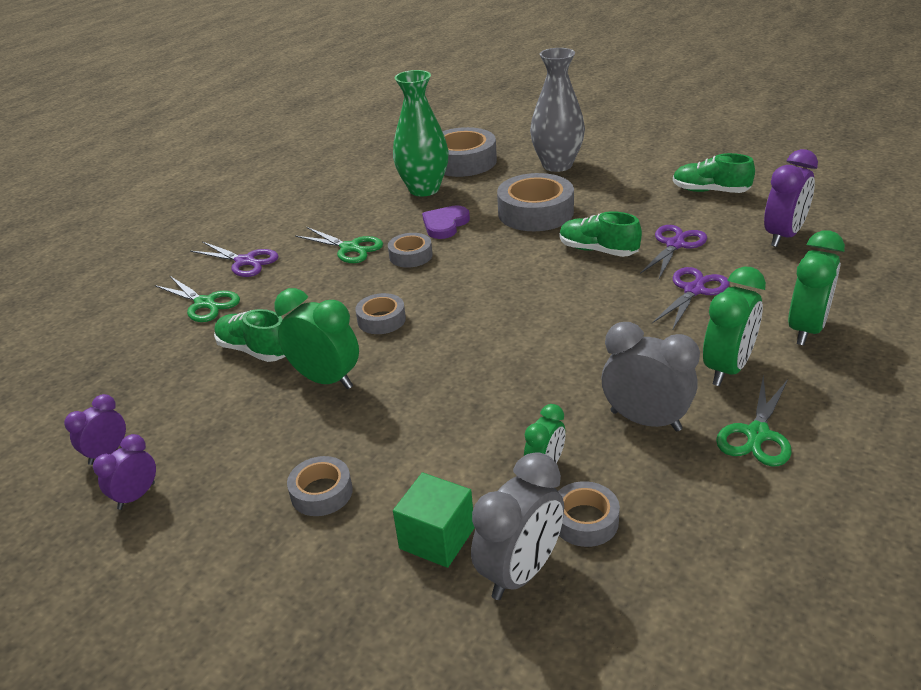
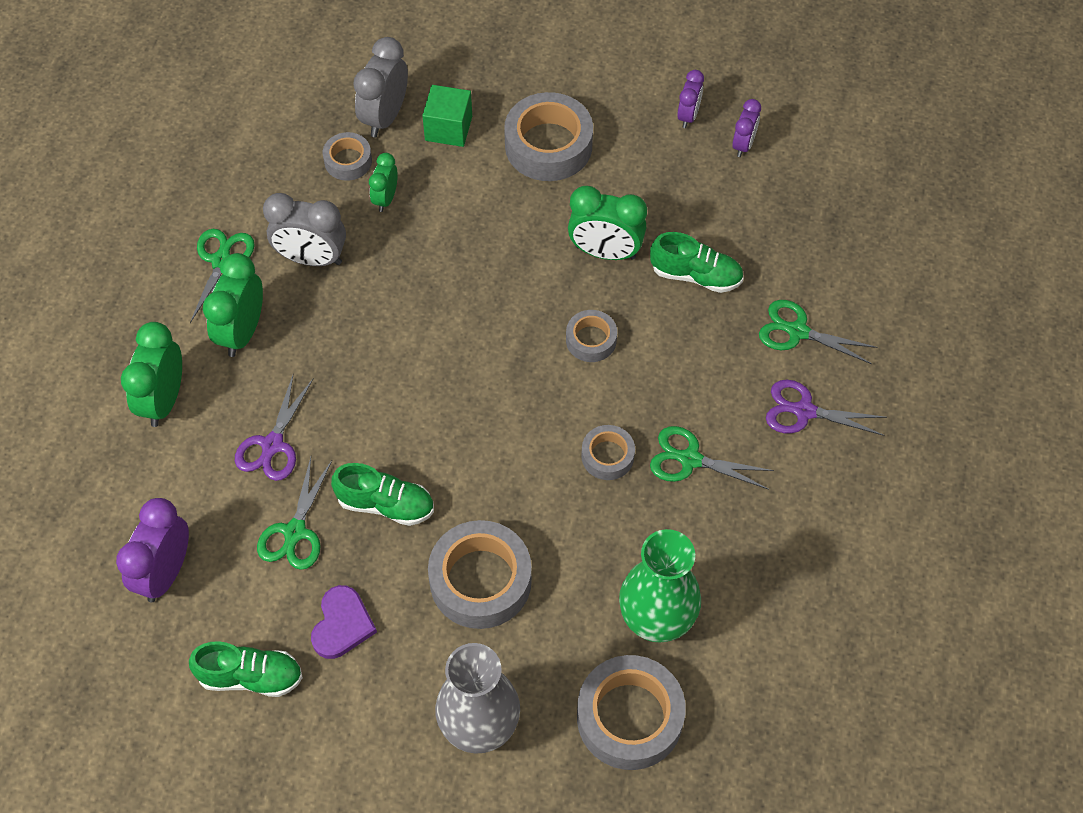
camera: 160 degrees right, 25 degrees up
grey tape [287,456,353,516] -> grey tape [504,92,593,181], size x1.85
purple heart [422,205,470,239] -> purple heart moved to [311,585,377,659]
purple scissors [640,225,707,278] -> green scissors [257,457,332,570]

